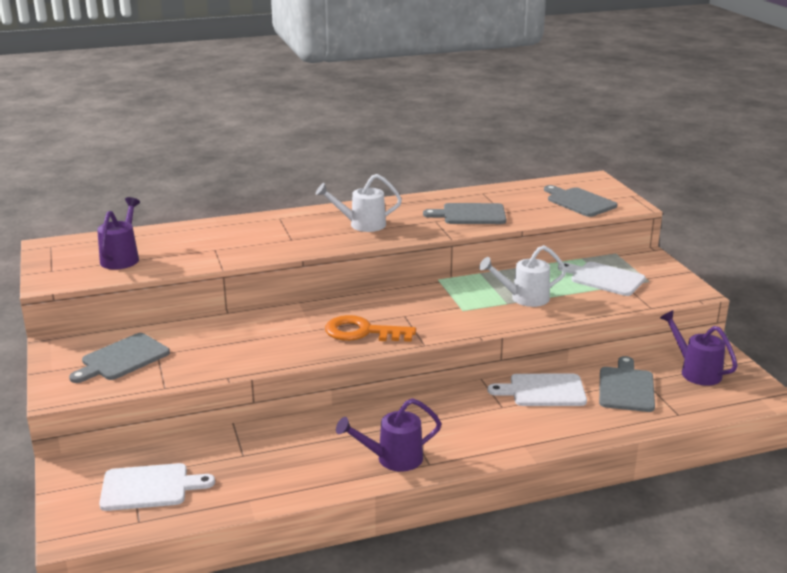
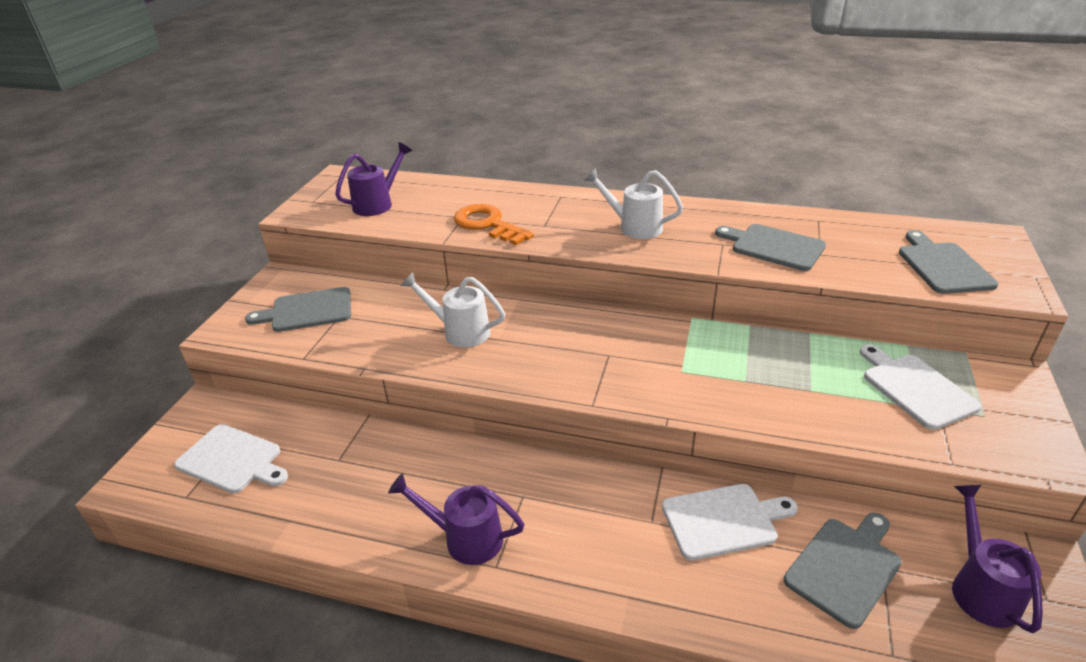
camera: 35 degrees right, 10 degrees up
orange key [325,315,416,342] -> orange key moved to [454,204,534,245]
white watering can [479,245,567,307] -> white watering can moved to [401,272,505,347]
white cutting board [488,374,587,406] -> white cutting board turned 135 degrees clockwise [662,484,798,560]

